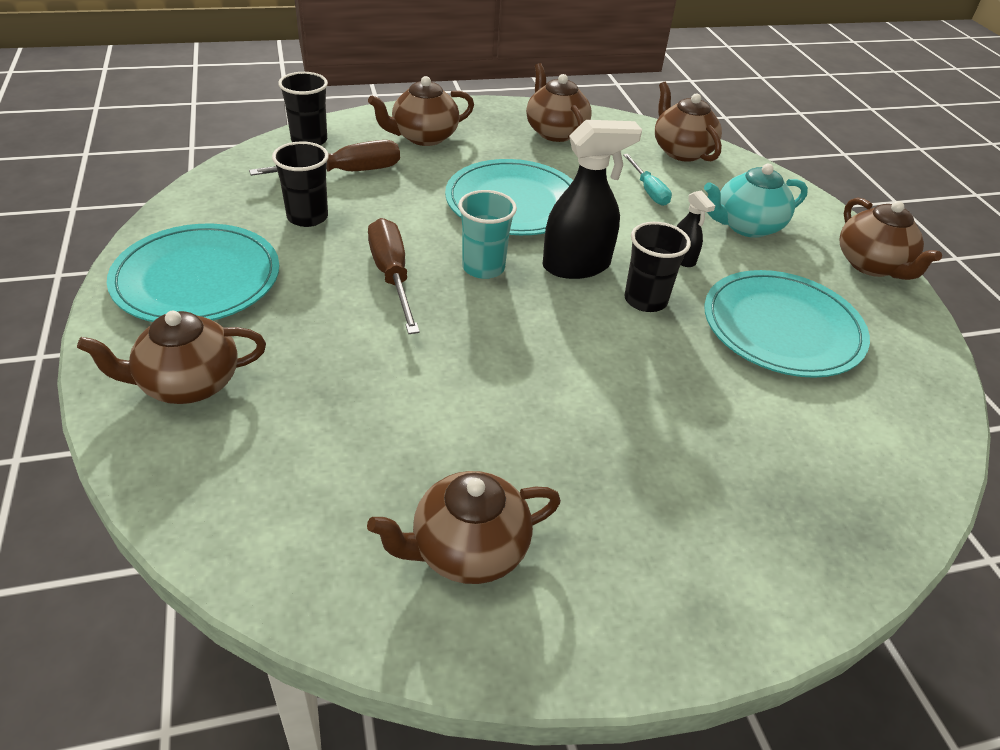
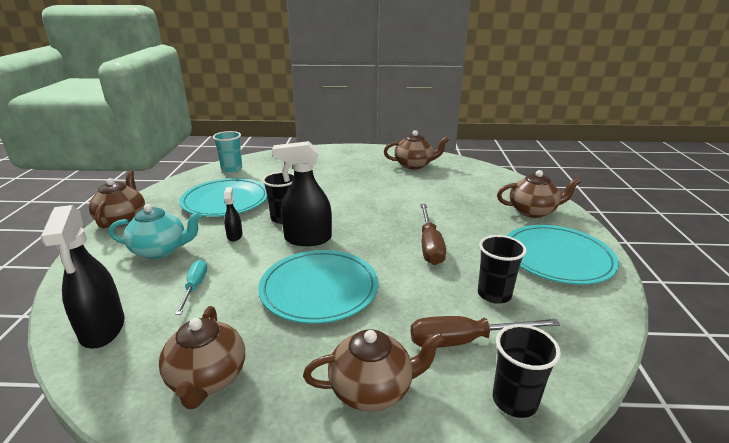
camera: 160 degrees left, 15 degrees down
turquoise cup [458,190,517,279] -> turquoise cup moved to [213,131,242,173]
brown teapot [655,82,722,162] -> black spray bottle [41,205,125,348]

